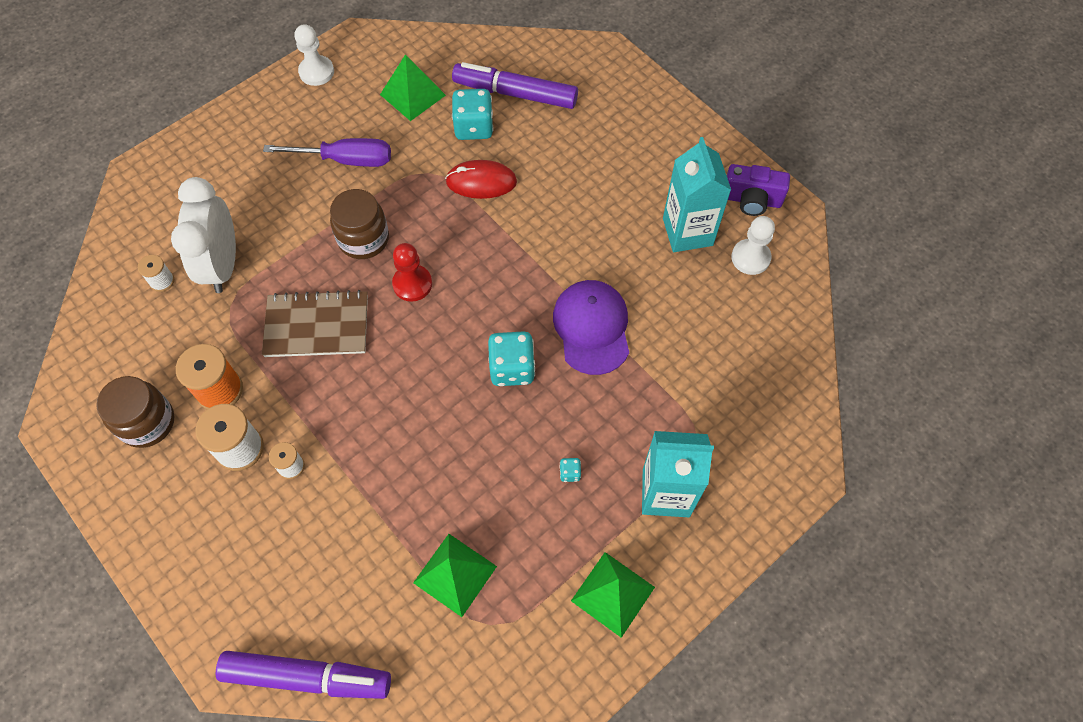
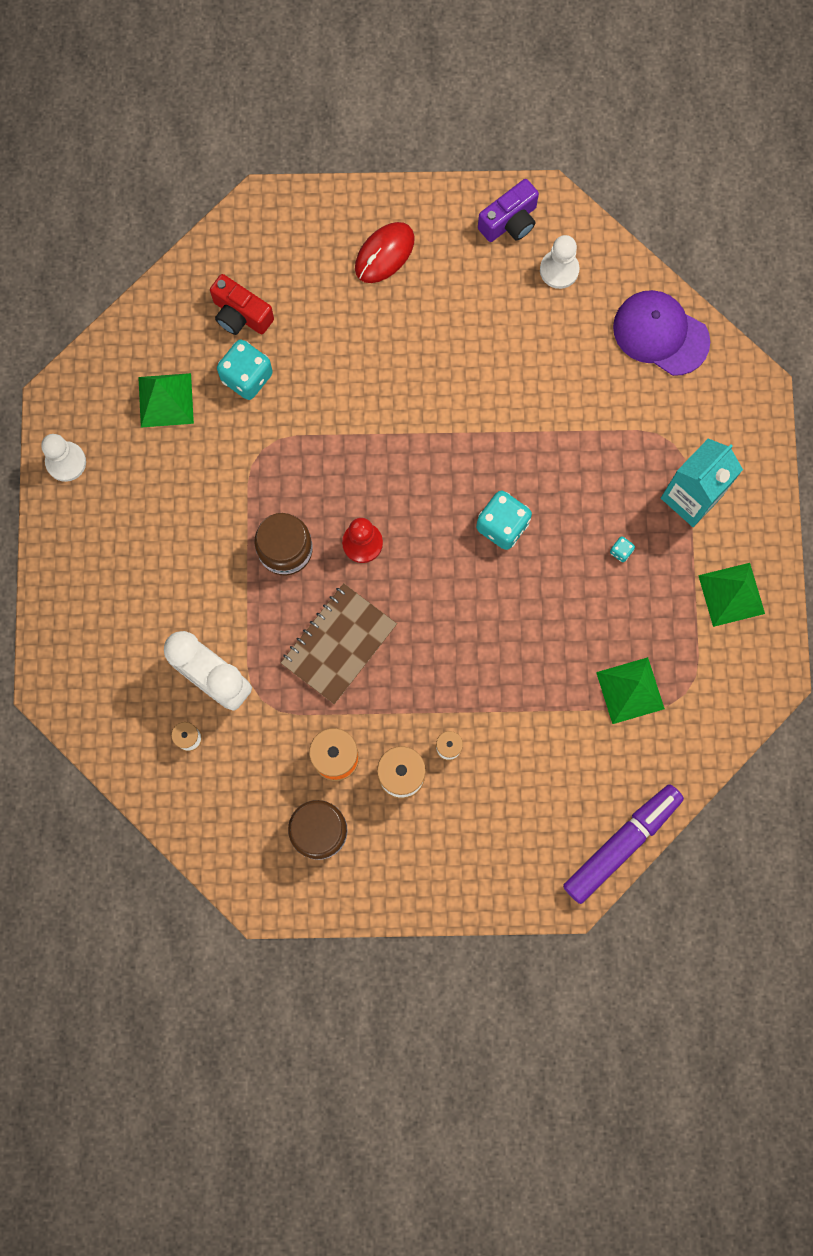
camera: 50 degrees left, 15 degrees up
purple screwdriver [263,138,391,167] -> none
red mouse [445,160,517,199] -> red mouse moved to [355,222,415,283]
purple marker [452,62,578,109] -> red camera [210,274,274,335]
purple cap [553,280,629,375] -> purple cap moved to [613,290,710,376]
turquoise carton [663,137,731,252] -> none

